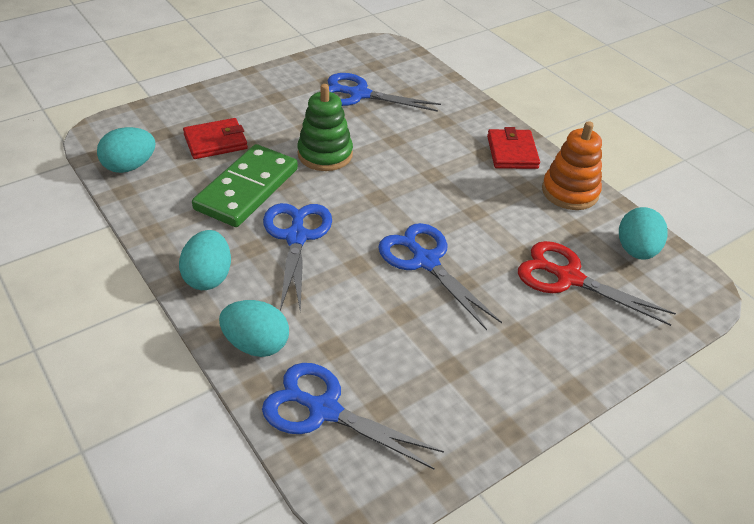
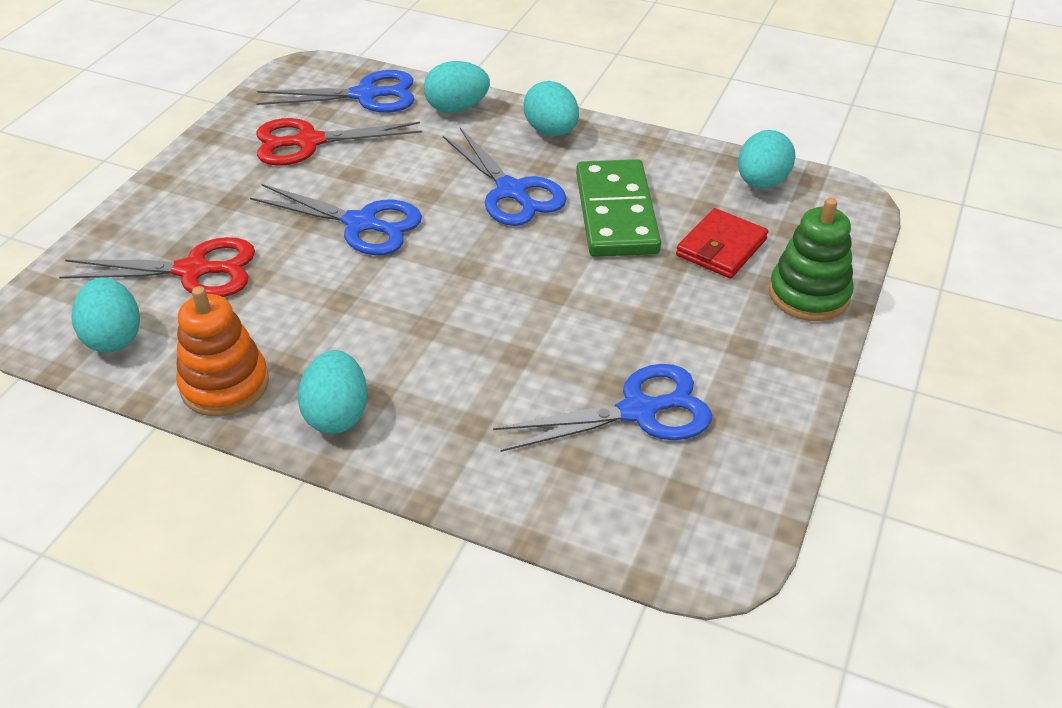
camera: 150 degrees right, 0 degrees up
green stacking toy [297,84,353,171] -> green stacking toy moved to [769,198,854,321]
red wallet [487,127,540,169] -> turquoise egg [298,350,368,434]
none -> red scissors [256,118,422,166]

